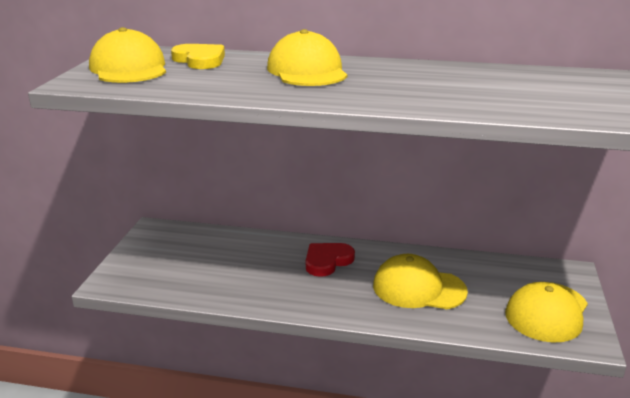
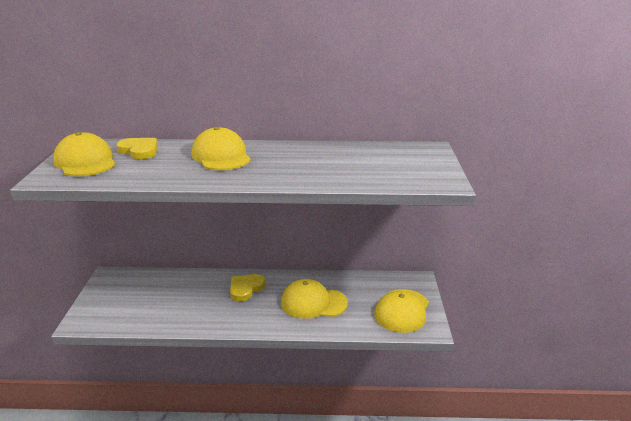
camera: 10 degrees left, 0 degrees up
red heart [306,243,355,277] -> yellow heart [230,274,266,301]

